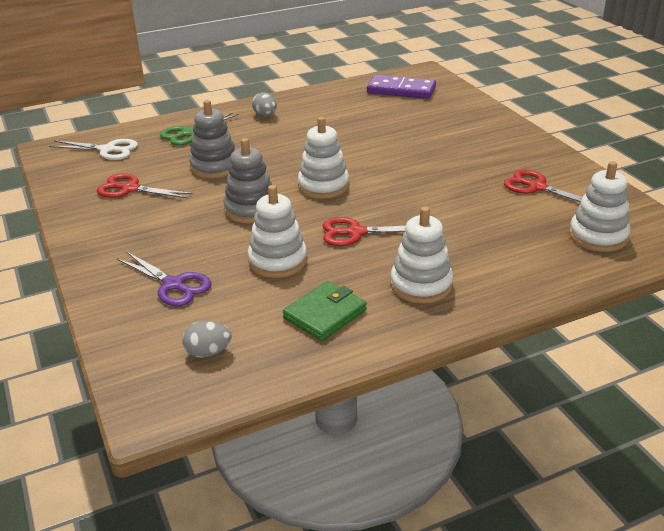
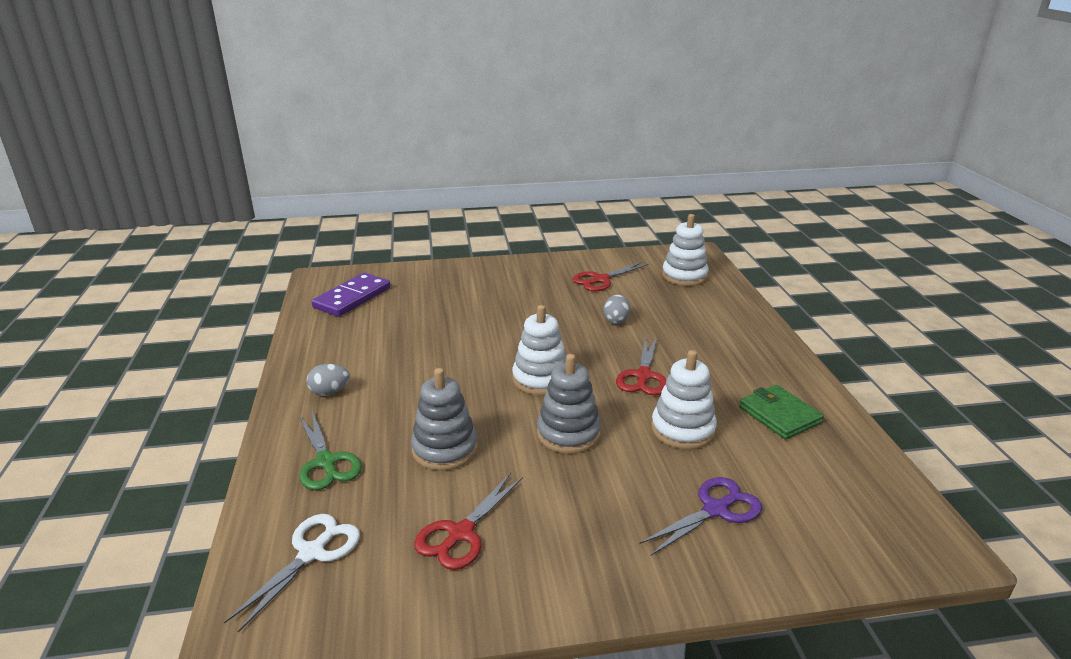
camera: 75 degrees left, 5 degrees down
grey egg [182,321,231,358] -> grey egg moved to [603,294,630,324]
white stacking toy [390,207,453,304] -> none

